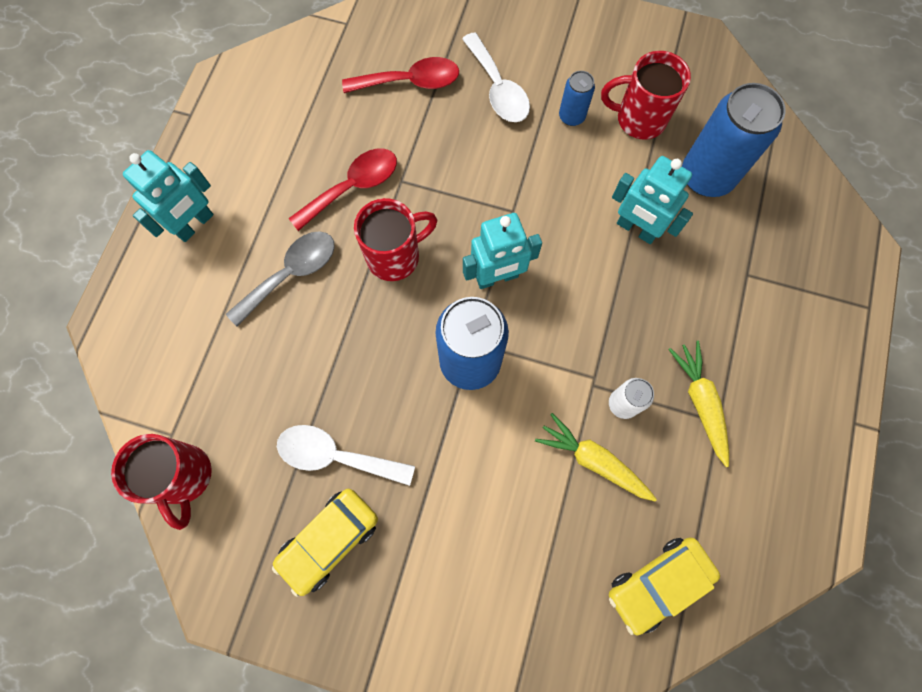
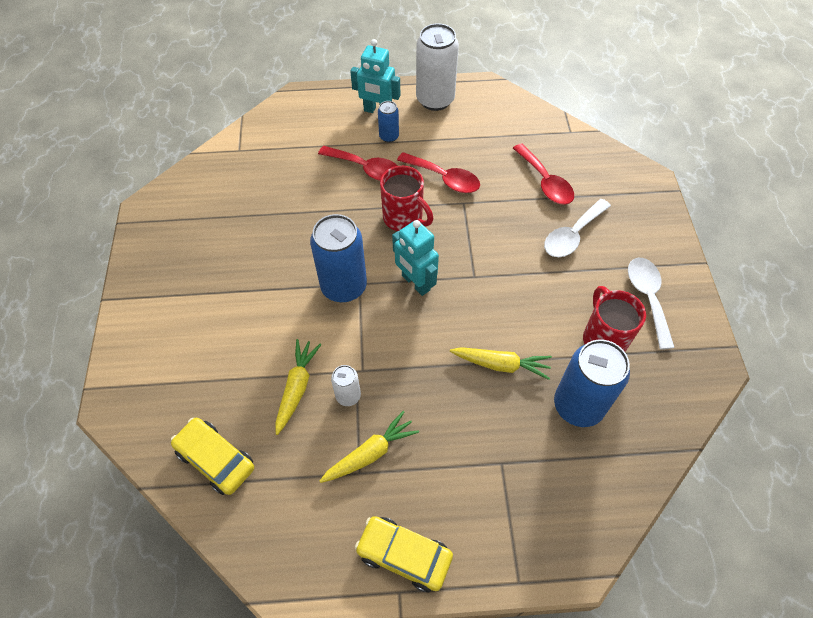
camera: 70 degrees right, 15 degrees down
red mug [111,434,212,530] -> none
grey spoon [226,231,335,326] -> red spoon [318,146,398,181]
yellow car [272,489,378,597] -> yellow car moved to [355,516,453,592]
white spoon [277,425,415,486] -> white spoon moved to [628,258,675,350]
blue can [559,71,595,126] -> blue can moved to [378,101,399,143]
turquoise robot [612,156,693,244] -> yellow carrot [450,347,552,380]
none -> white can [416,23,459,111]

